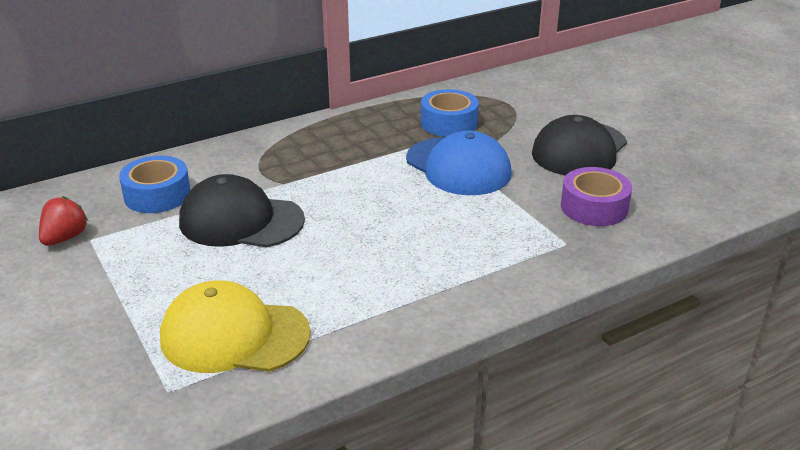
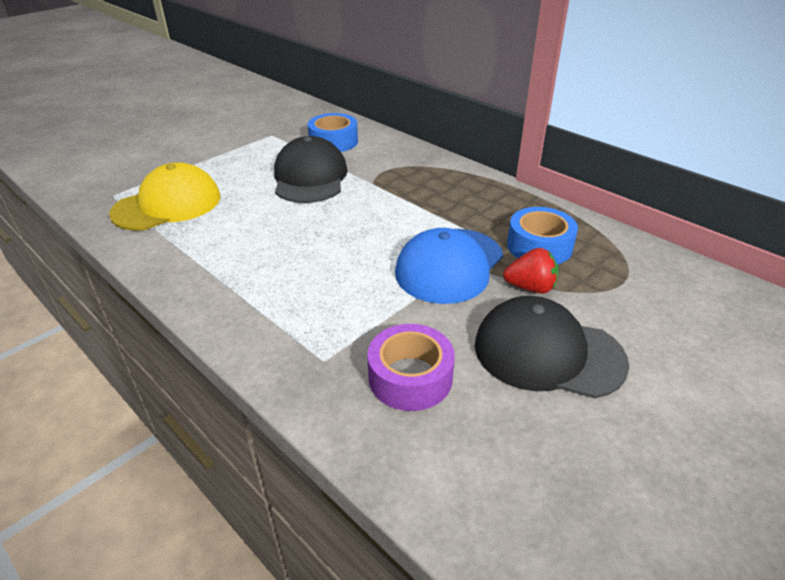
camera: 75 degrees right, 5 degrees up
red strawberry [39,196,88,246] -> red strawberry moved to [503,248,558,294]
yellow cap [160,280,311,373] -> yellow cap turned 60 degrees clockwise [109,162,220,231]

